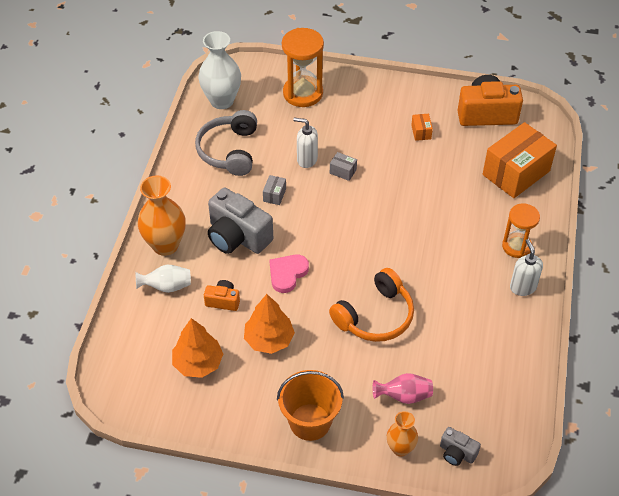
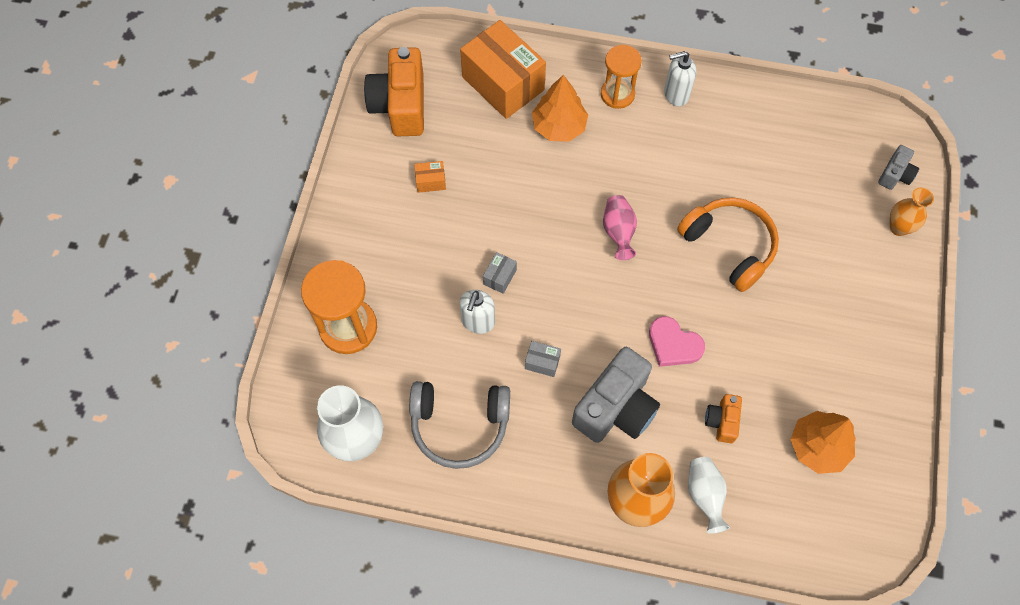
camera: 90 degrees left, 15 degrees up
orange tree [244,294,295,354] -> orange tree moved to [532,75,588,142]
orange bucket [277,370,344,441] -> none
pink vase [373,373,433,404] -> pink vase moved to [603,195,637,260]

